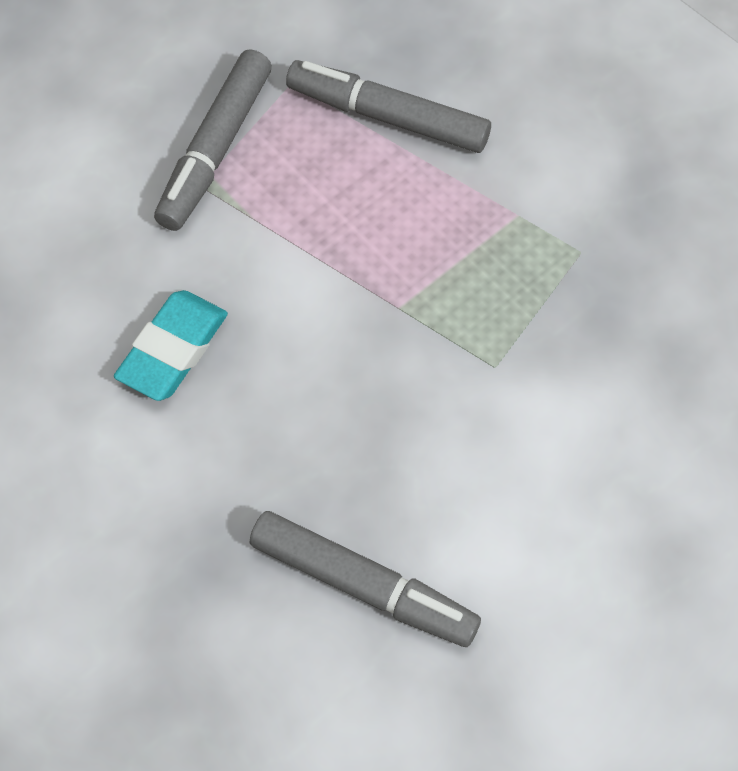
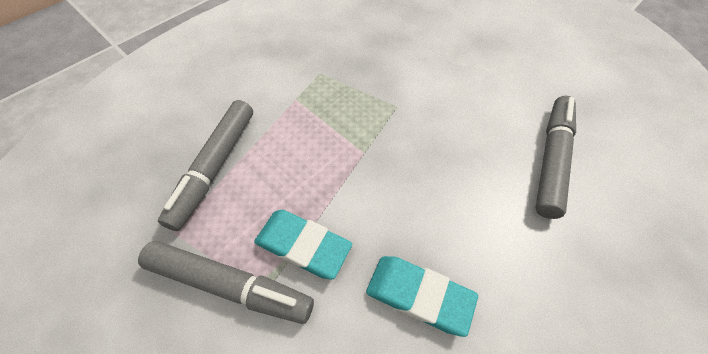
camera: 95 degrees left, 5 degrees down
none -> turquoise eraser [254,210,352,280]

